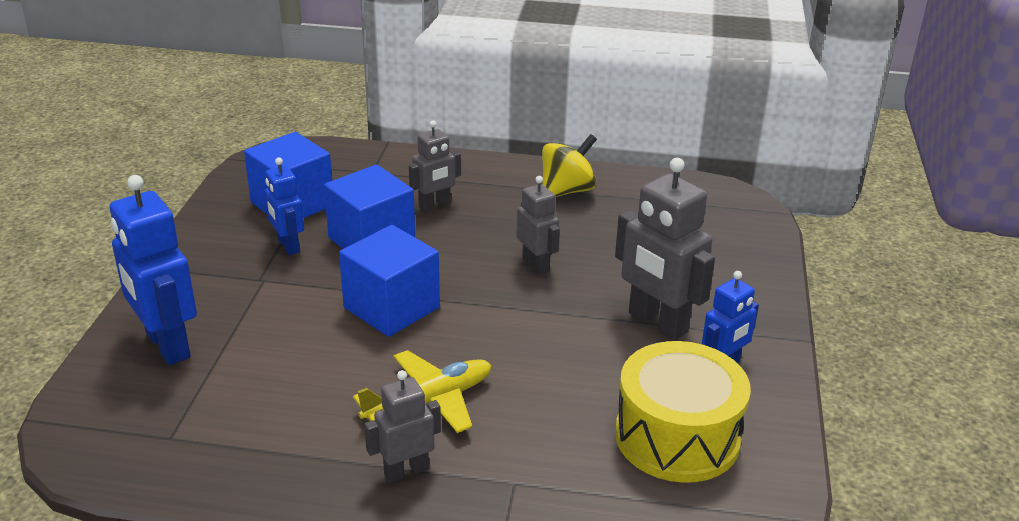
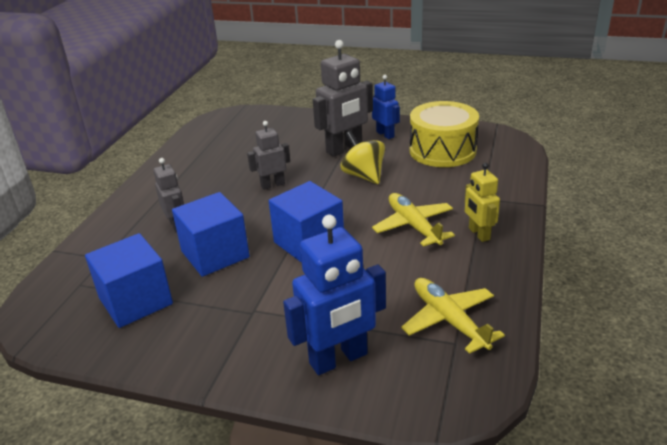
camera: 80 degrees left, 0 degrees up
blue robot [265,157,304,255] -> none
grey robot [364,370,441,483] -> yellow robot [465,163,500,242]
yellow spinning top [542,134,597,197] -> yellow spinning top moved to [341,131,385,184]
none -> yellow plane [401,278,505,354]

